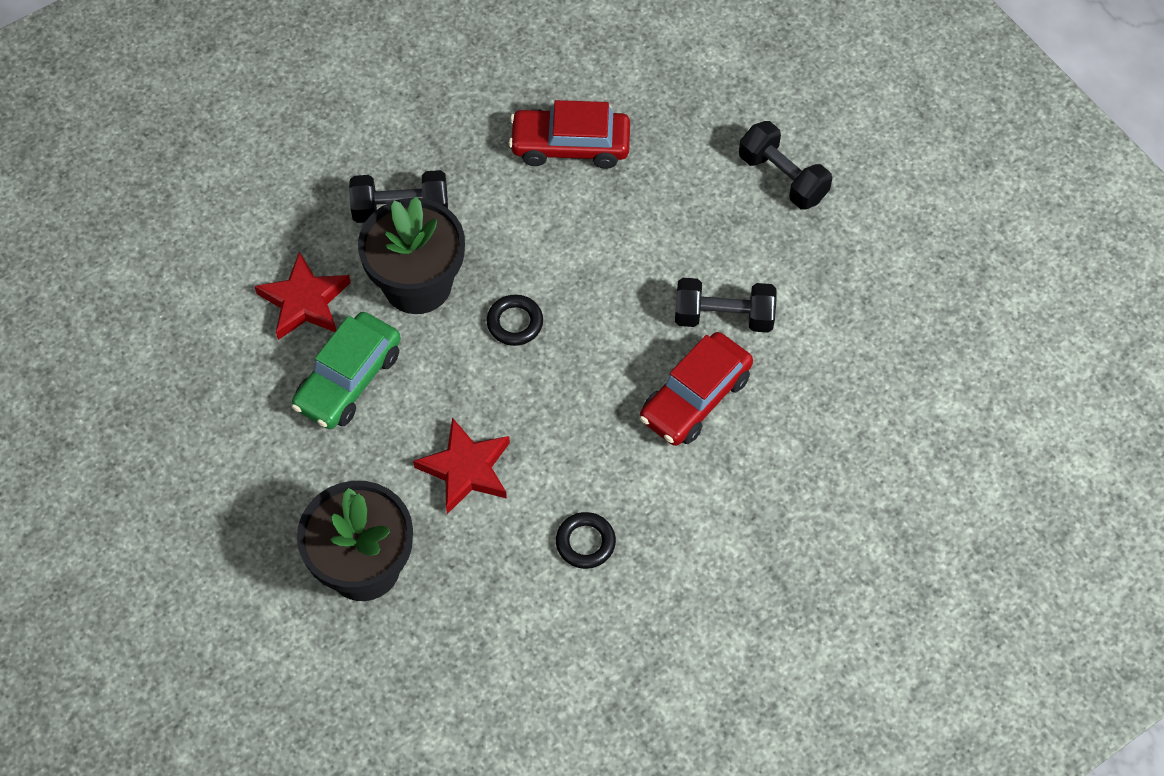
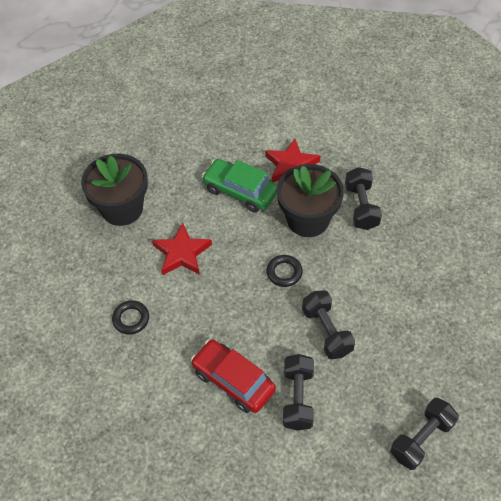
camera: 90 degrees right, 5 degrees down
red car [509,100,630,169] -> none
none -> black dumbbell [302,290,355,359]

